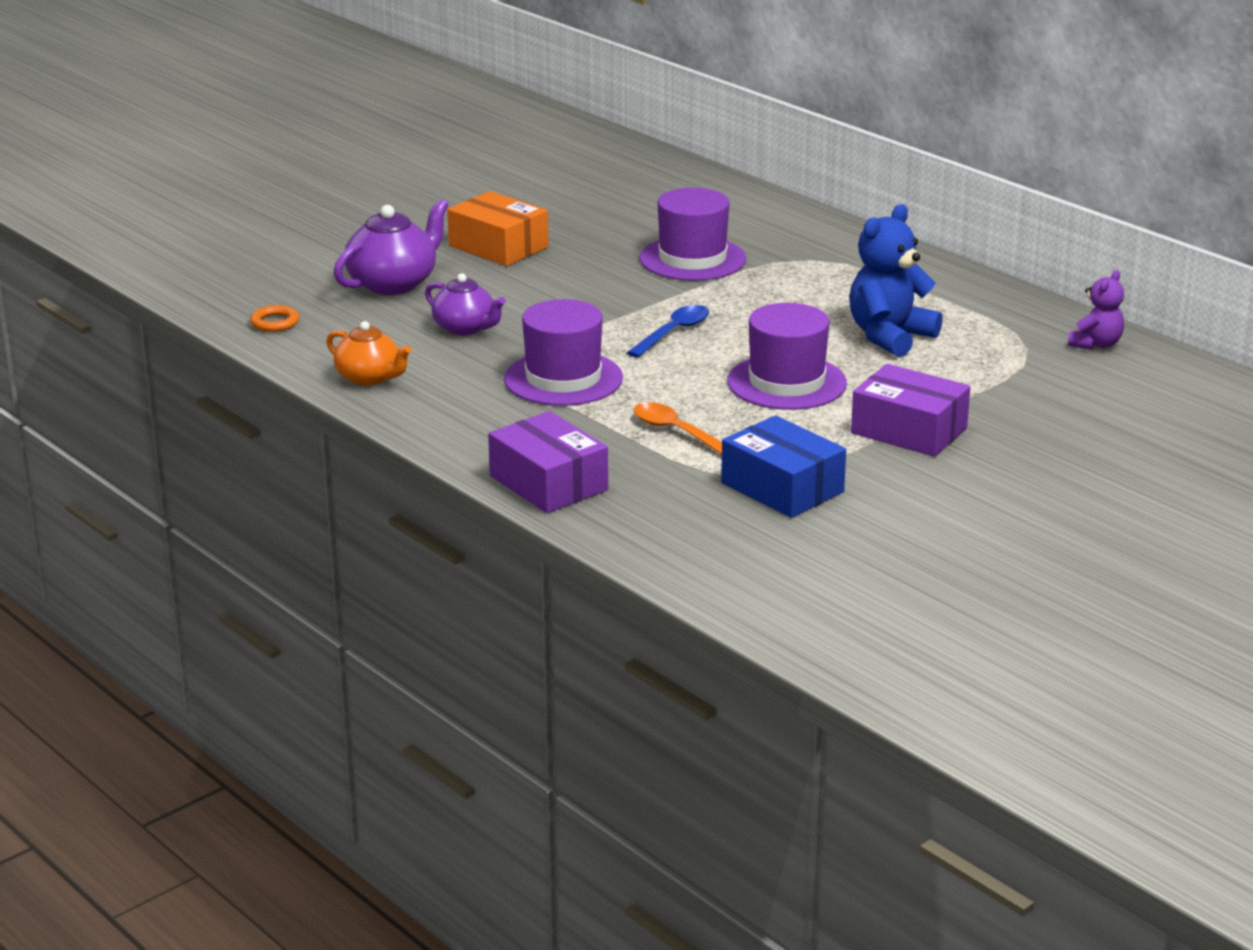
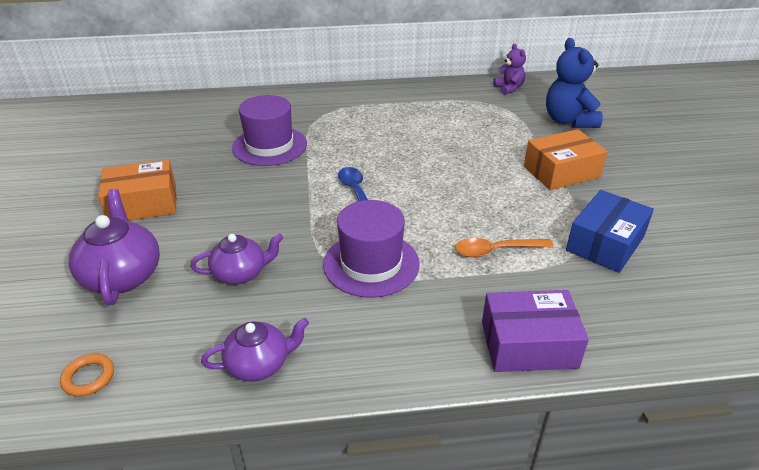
camera: 55 degrees left, 10 degrees up
orange teapot [326,321,411,386] -> purple teapot [201,318,309,381]
blue box [721,415,846,518] -> blue box turned 45 degrees counterclockwise [566,190,654,273]
purple hat [727,303,847,410] -> none
blue teddy bear [849,204,943,357] -> blue teddy bear moved to [546,38,603,128]
purple box [851,364,970,457] -> orange box [524,129,608,190]

